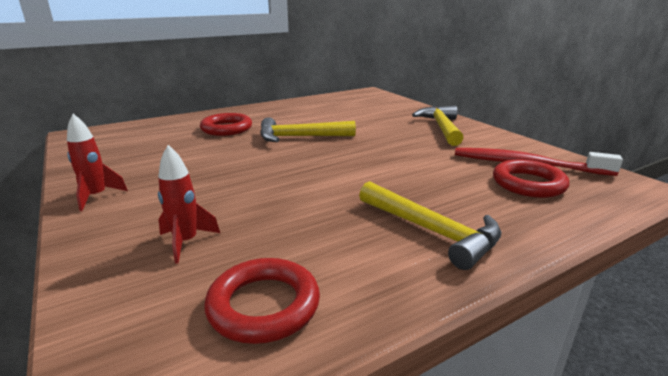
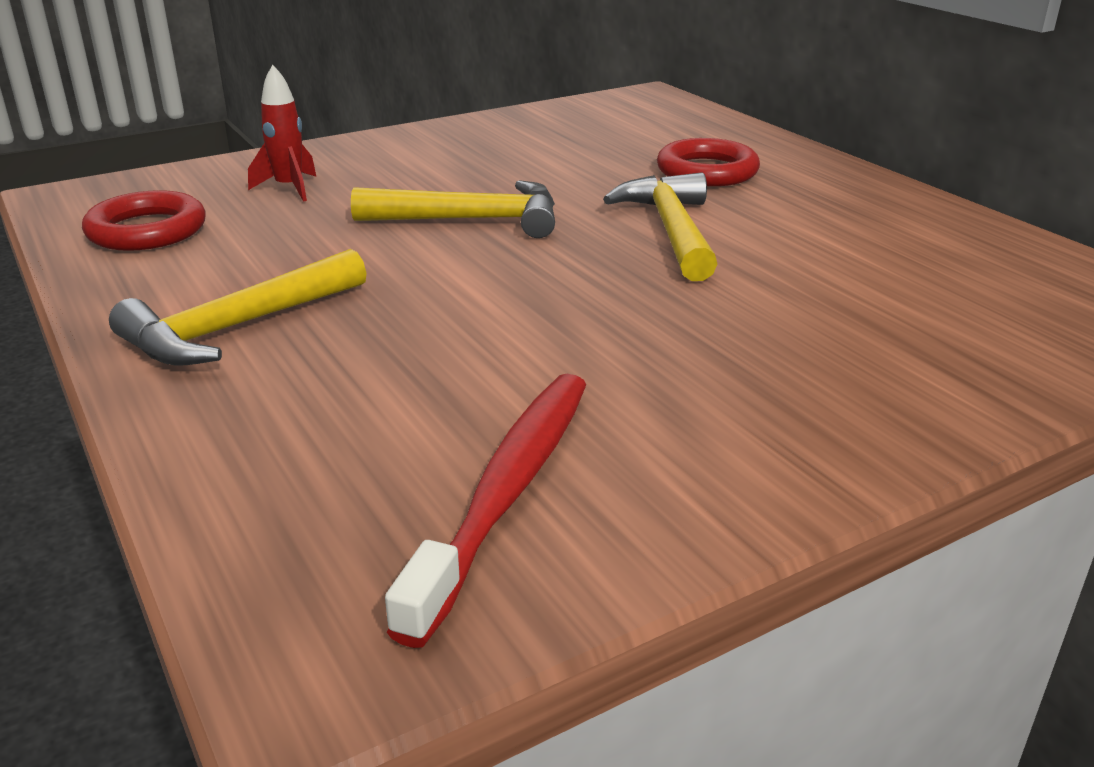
camera: 90 degrees right, 5 degrees up
red rocket [67,114,128,211] -> none
yellow hammer [412,106,464,146] -> yellow hammer moved to [351,180,555,238]
red ring [493,160,569,198] -> none

